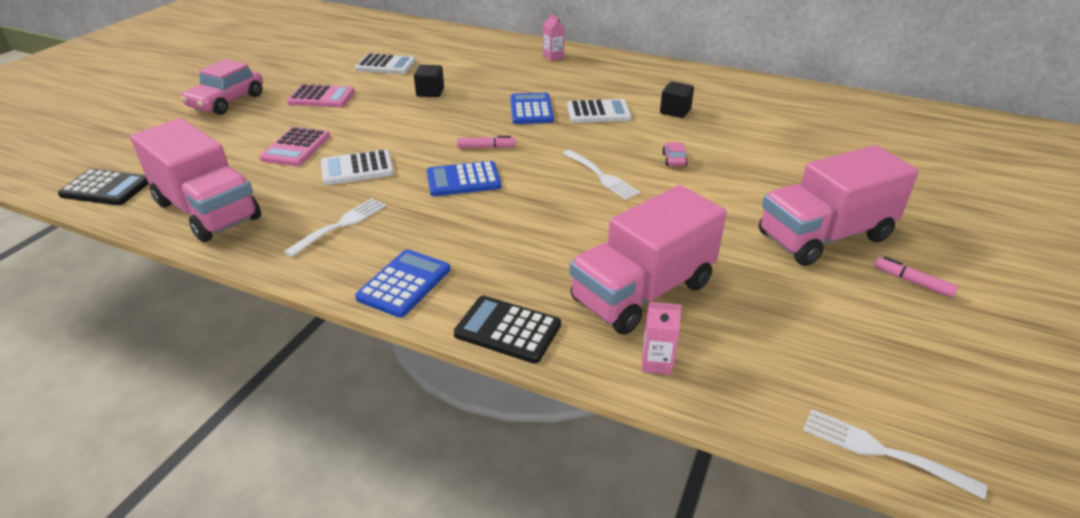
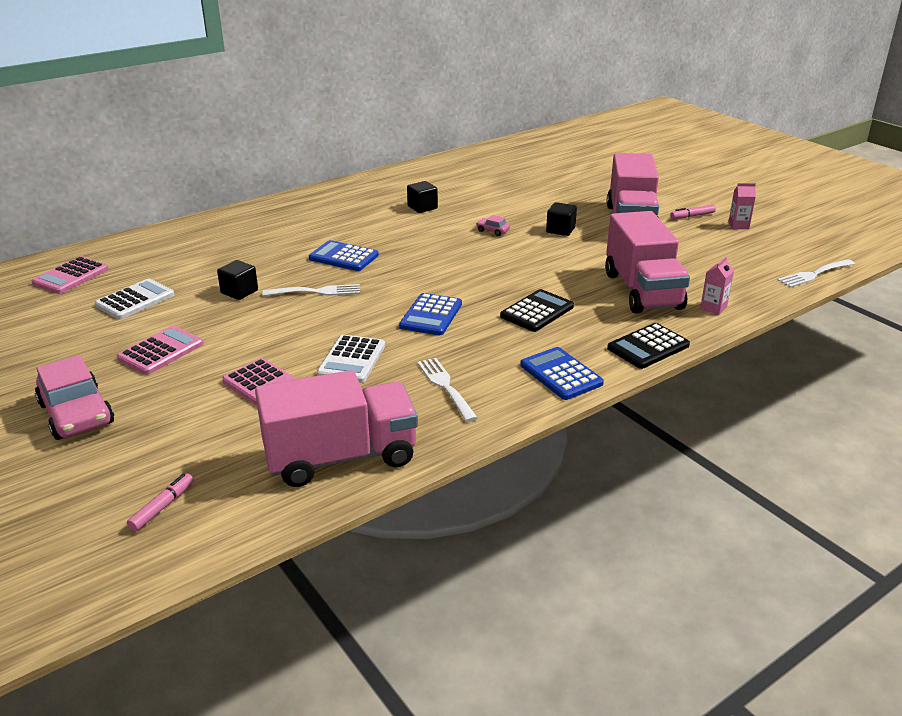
camera: 60 degrees left, 5 degrees down
black calculator [58,169,149,205] -> black calculator moved to [500,289,574,332]
pink marker [457,136,515,148] -> pink marker moved to [127,473,194,532]
pink carton [543,13,565,61] -> pink carton moved to [729,183,756,229]
white fork [563,150,640,200] -> white fork moved to [263,284,360,296]
white calculator [567,99,632,123] -> none
none -> pink calculator [32,256,109,294]
none -> black cube [546,202,577,236]

